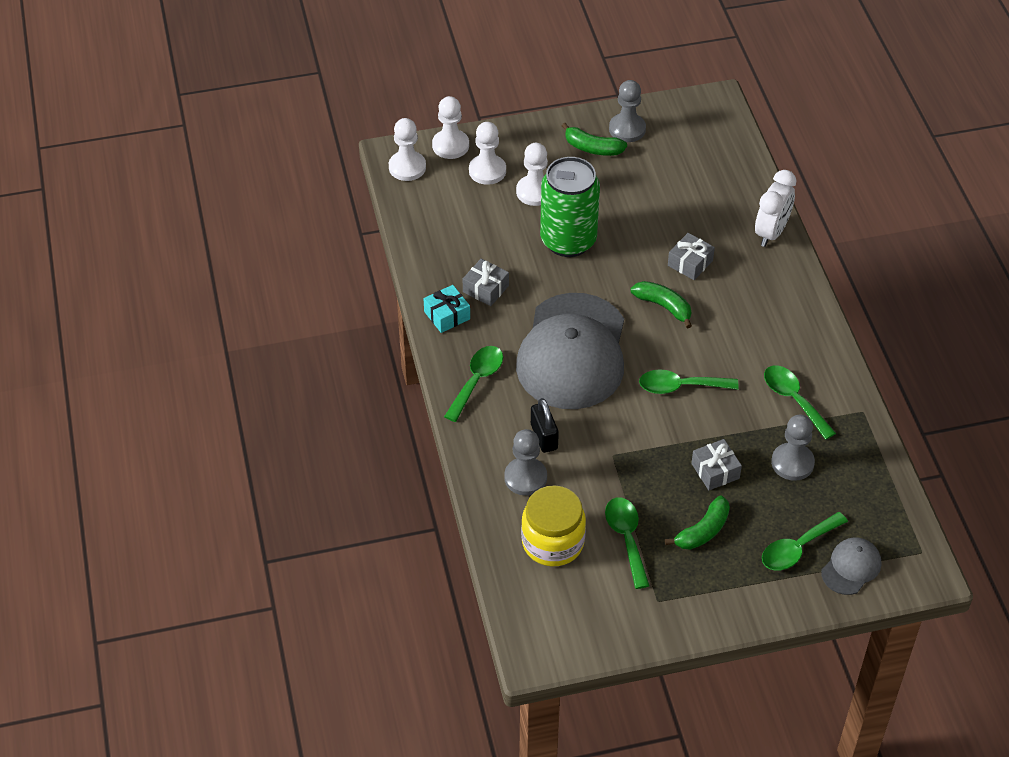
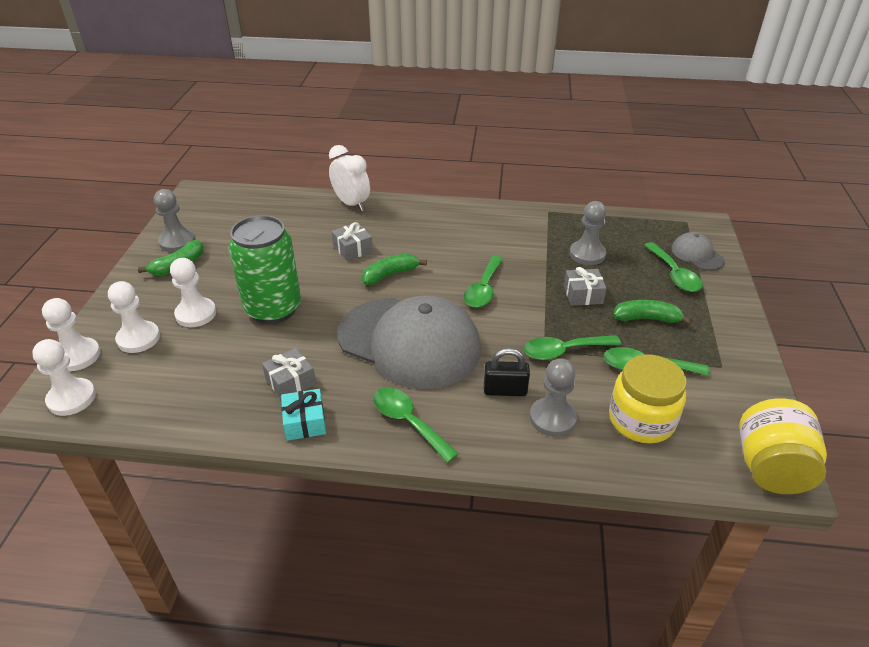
camera: 70 degrees left, 10 degrees down
green banana [665,496,730,550] -> green banana turned 60 degrees counterclockwise [613,300,692,325]
green spoon [764,365,836,440] -> green spoon moved to [524,335,621,360]
none -> yellow jar [739,398,827,494]

